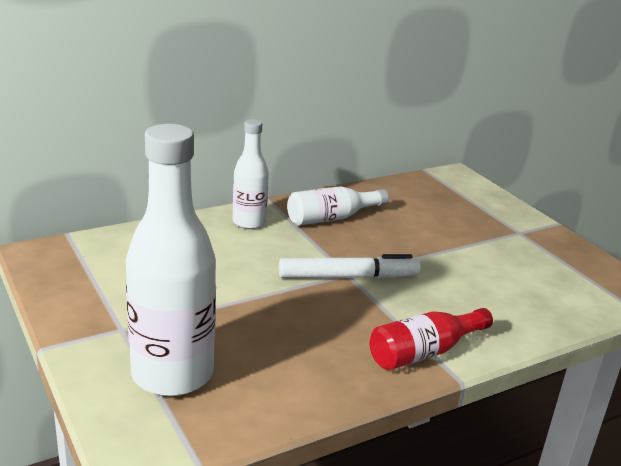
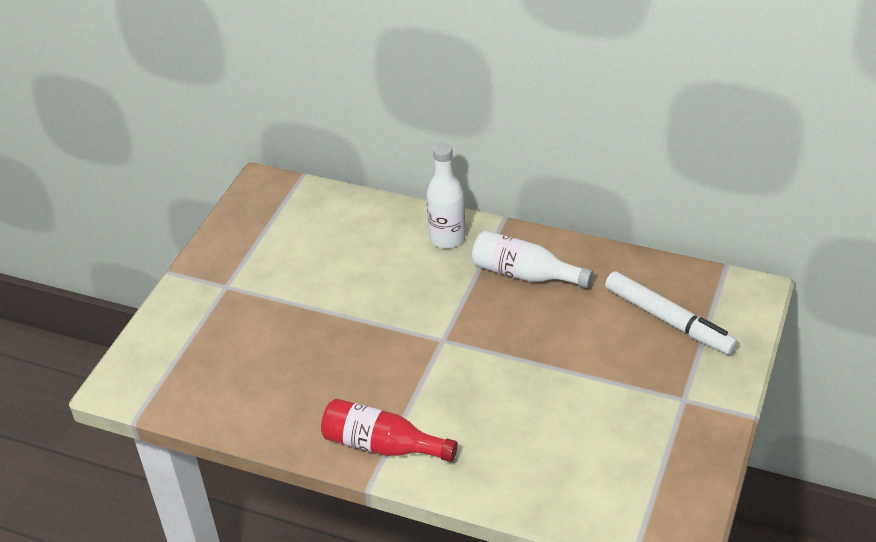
camera: 55 degrees right, 15 degrees up
white bottle [126,124,216,396] -> none
white marker [279,254,421,279] -> white marker moved to [605,271,738,355]

